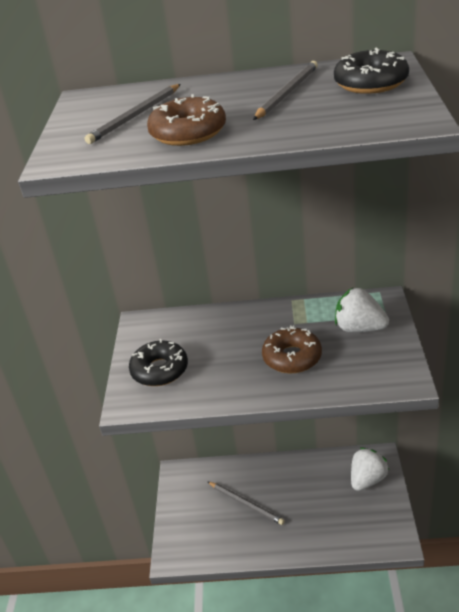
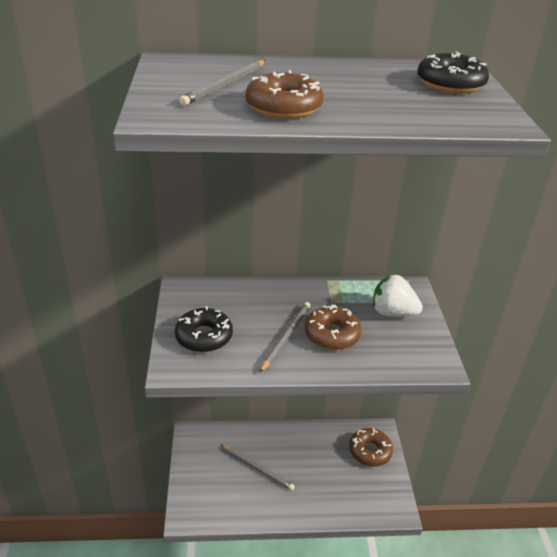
camera: 10 degrees left, 0 degrees up
grey pencil [253,61,318,120] -> grey pencil moved to [260,302,310,373]
white strawberry [351,448,389,491] -> brown donut [349,428,393,467]

